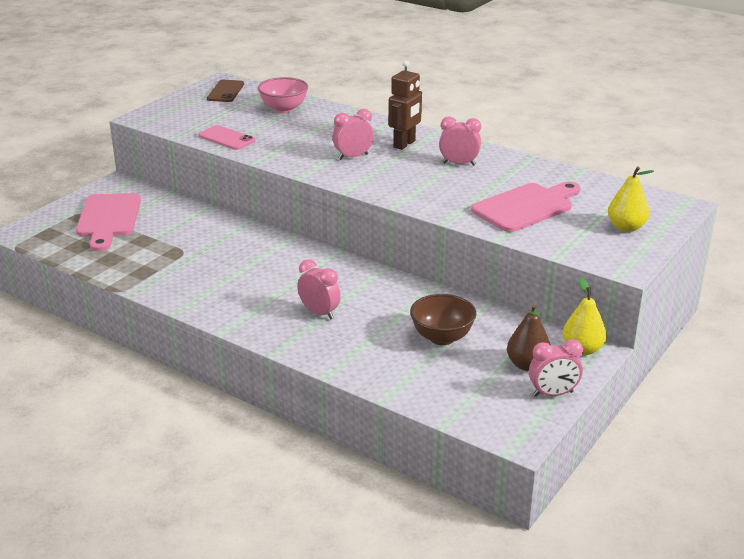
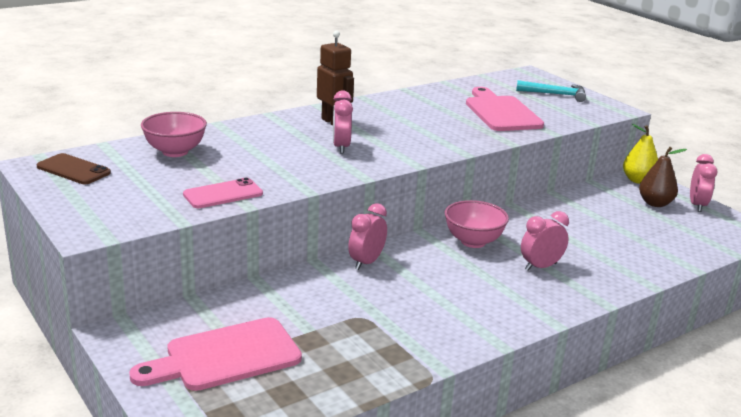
camera: 70 degrees left, 5 degrees down
pink cutting board [76,193,141,252] -> pink cutting board turned 135 degrees clockwise [129,317,302,391]
brown bowl [410,294,476,345] -> none
pink clock [439,117,481,166] -> pink clock moved to [348,203,387,270]
yellow pear [608,166,654,232] -> turquoise hammer [516,80,586,102]
none -> pink bowl [445,200,509,248]

